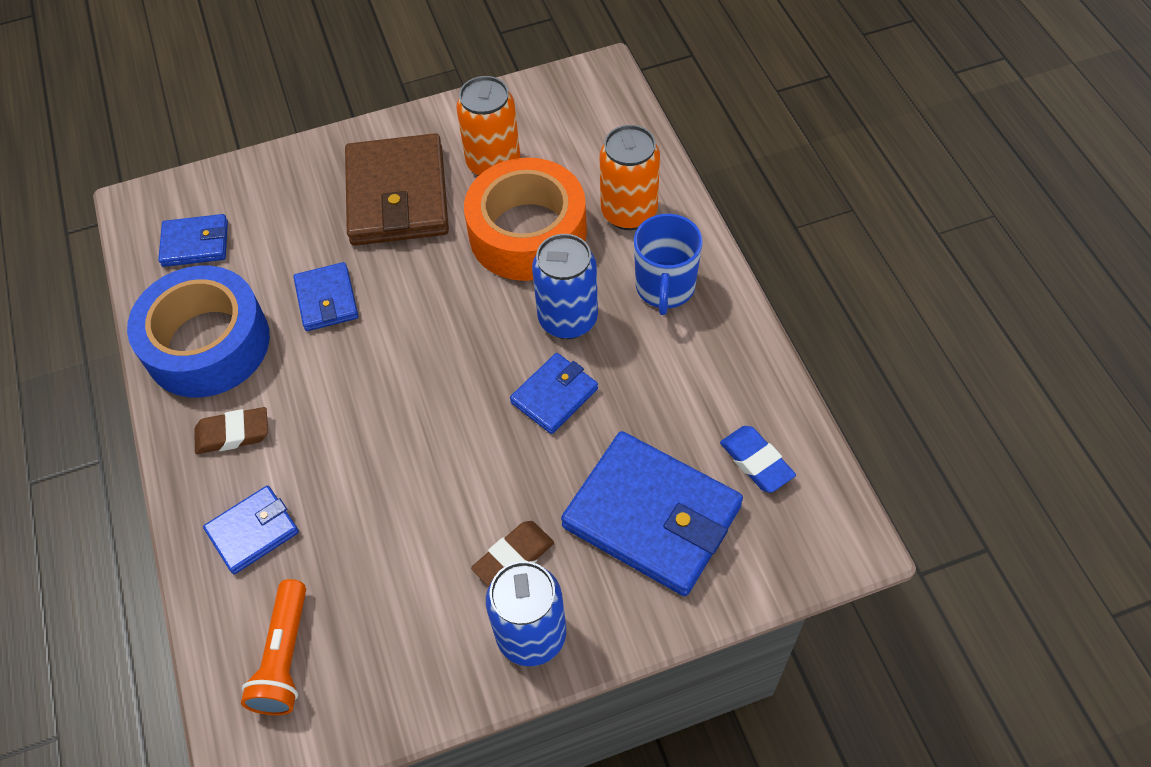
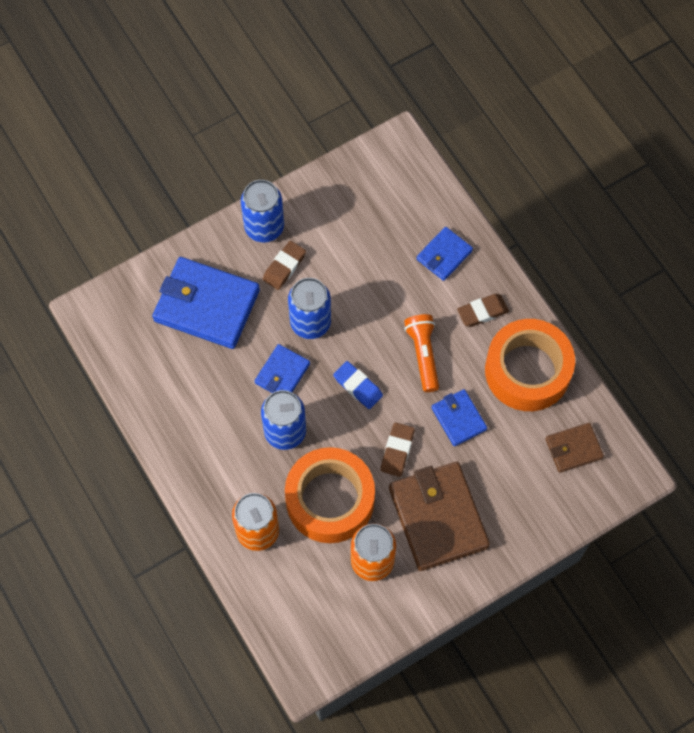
camera: 165 degrees right, 10 degrees up
blue tape [127,266,270,397] -> orange tape [485,319,575,411]
blue wallet [158,214,228,267] -> brown wallet [545,423,604,473]
orange flashlight [241,579,306,715] -> orange flashlight moved to [404,314,439,392]
blue mug [634,214,703,315] -> none
blue eraser [720,426,796,493] -> blue eraser moved to [333,361,383,409]
none -> blue can [288,278,331,339]
none -> brown eraser [381,422,415,477]

